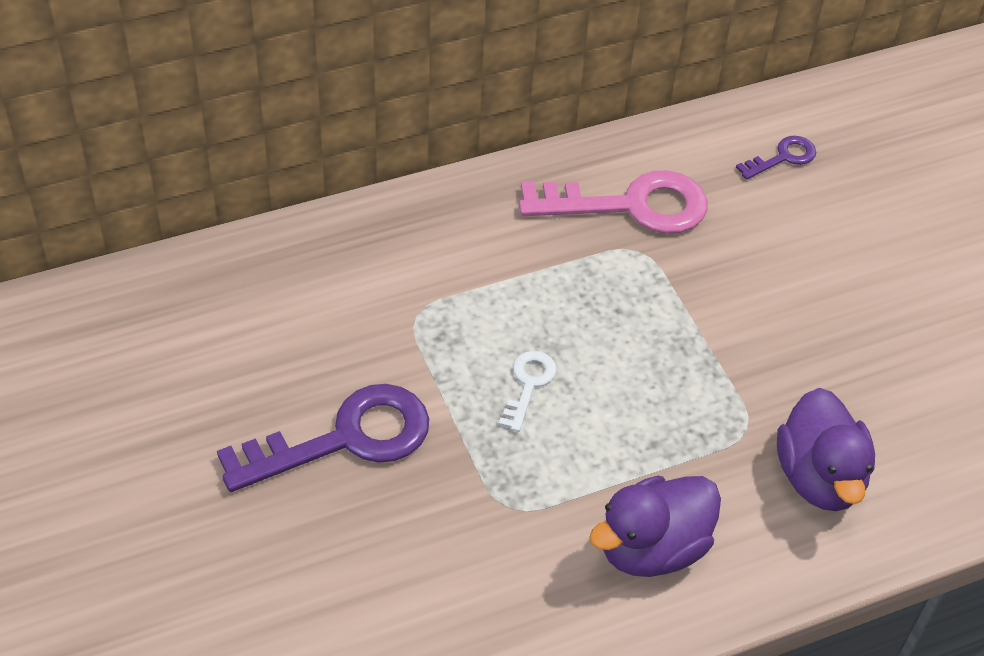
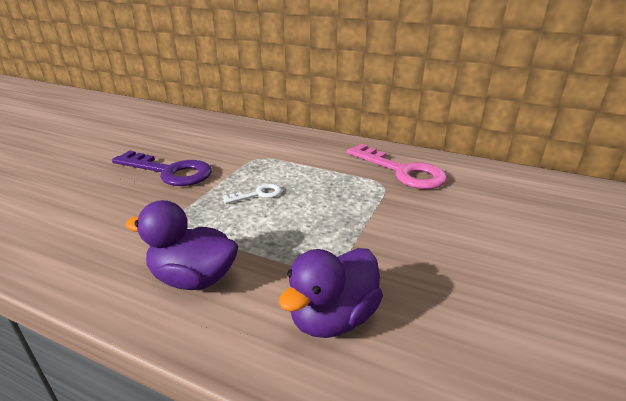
camera: 50 degrees right, 20 degrees down
purple key [736,136,816,180] -> none

